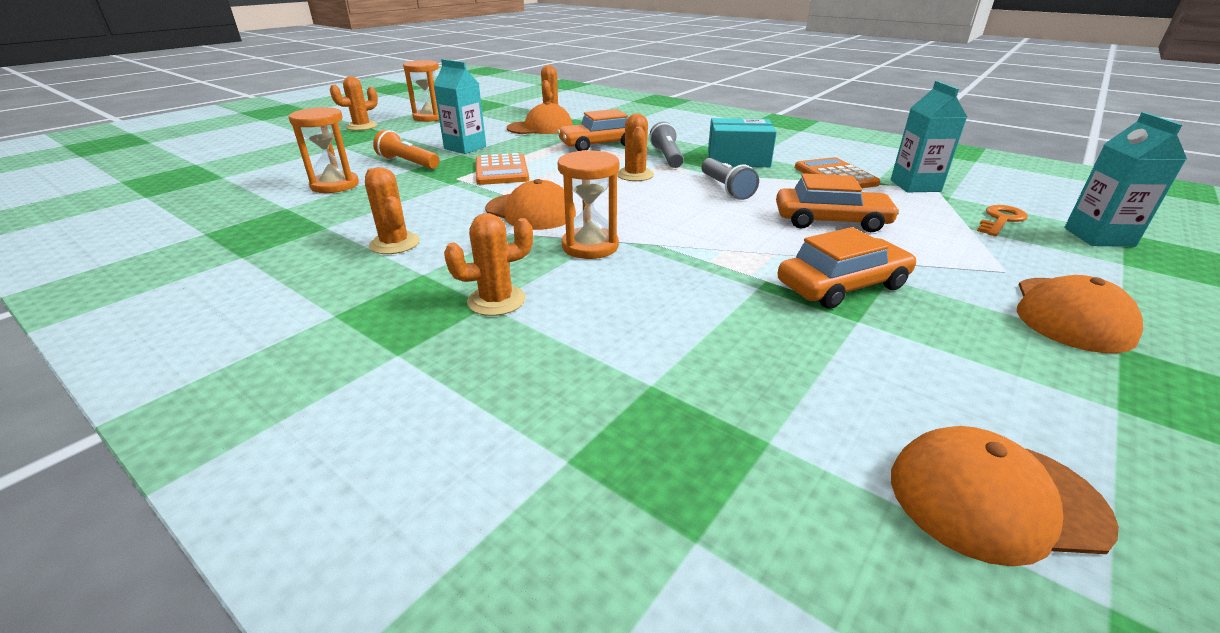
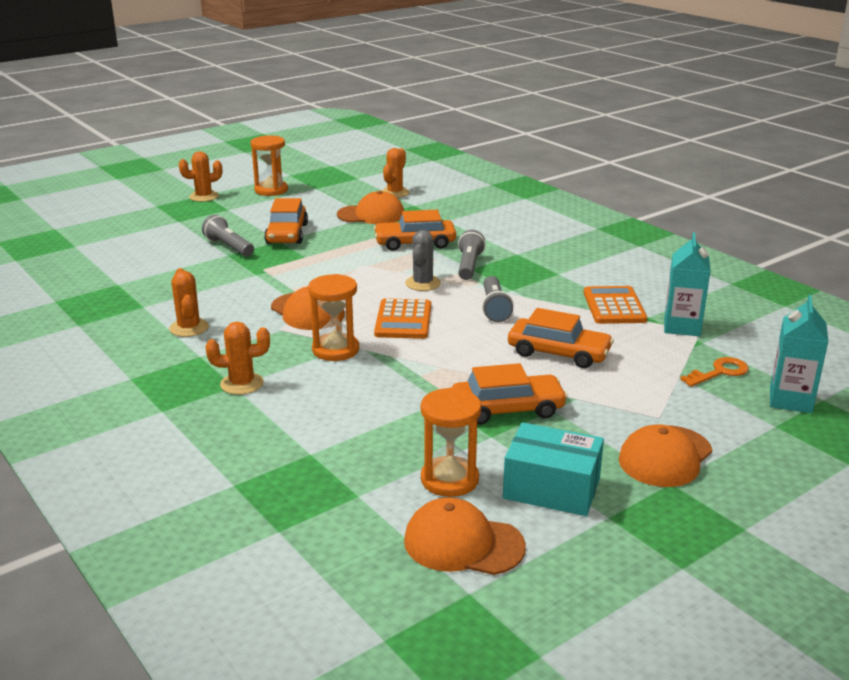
camera: 15 degrees right, 5 degrees down
orange hourglass [288,107,359,193] -> orange hourglass moved to [421,388,481,497]
orange flashlight [373,130,439,169] -> grey flashlight [202,215,254,257]
turquoise carton [433,59,486,154] -> orange car [264,198,308,244]
orange calculator [476,153,529,185] -> orange calculator moved to [374,298,431,339]
orange cactus [617,113,654,181] -> grey cactus [405,230,441,291]
turquoise box [708,118,777,167] -> turquoise box moved to [503,422,604,516]

